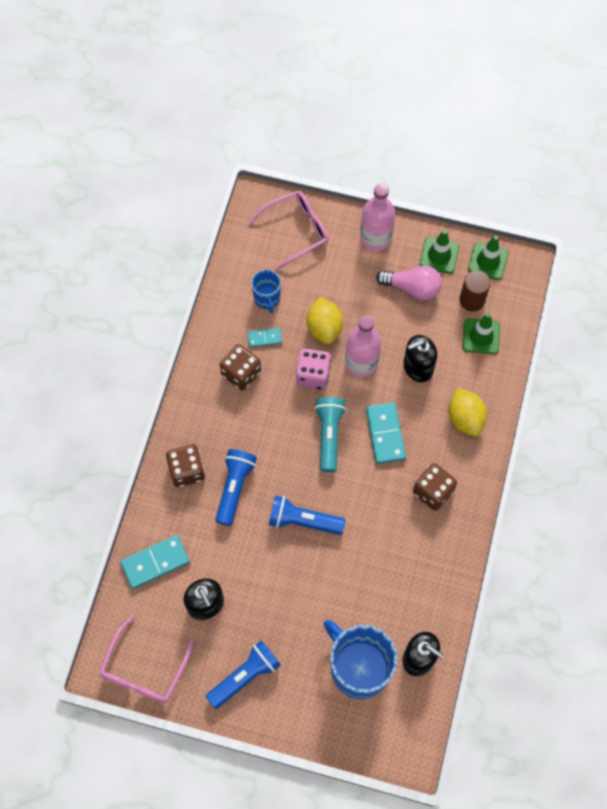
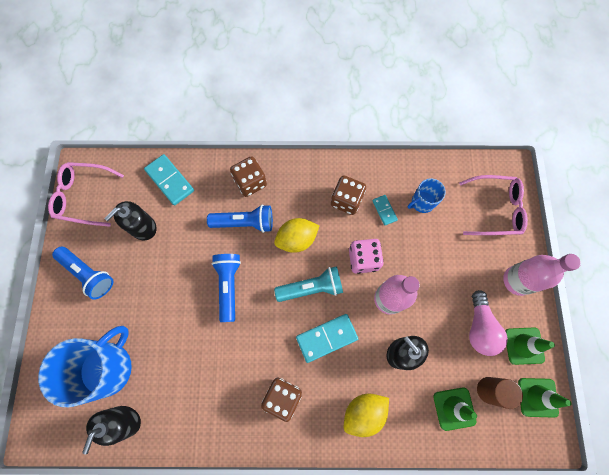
camera: 75 degrees right, 5 degrees up
pink glasses [249,191,328,270] -> pink glasses turned 45 degrees counterclockwise [459,175,528,235]
yellow lemon [307,297,343,345] -> yellow lemon moved to [274,218,320,253]

